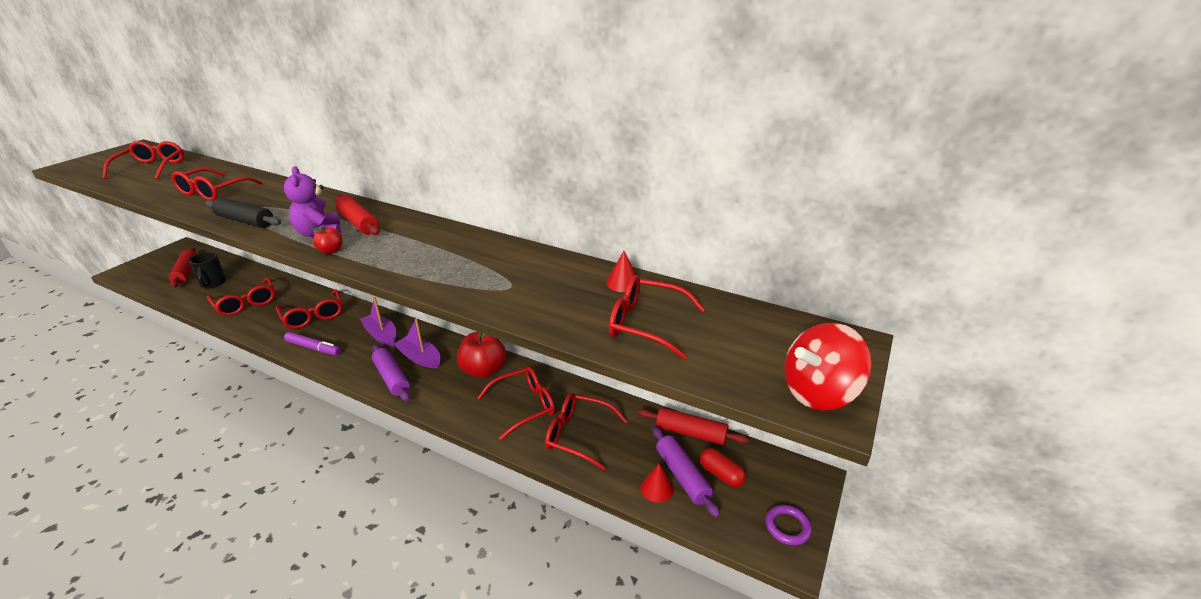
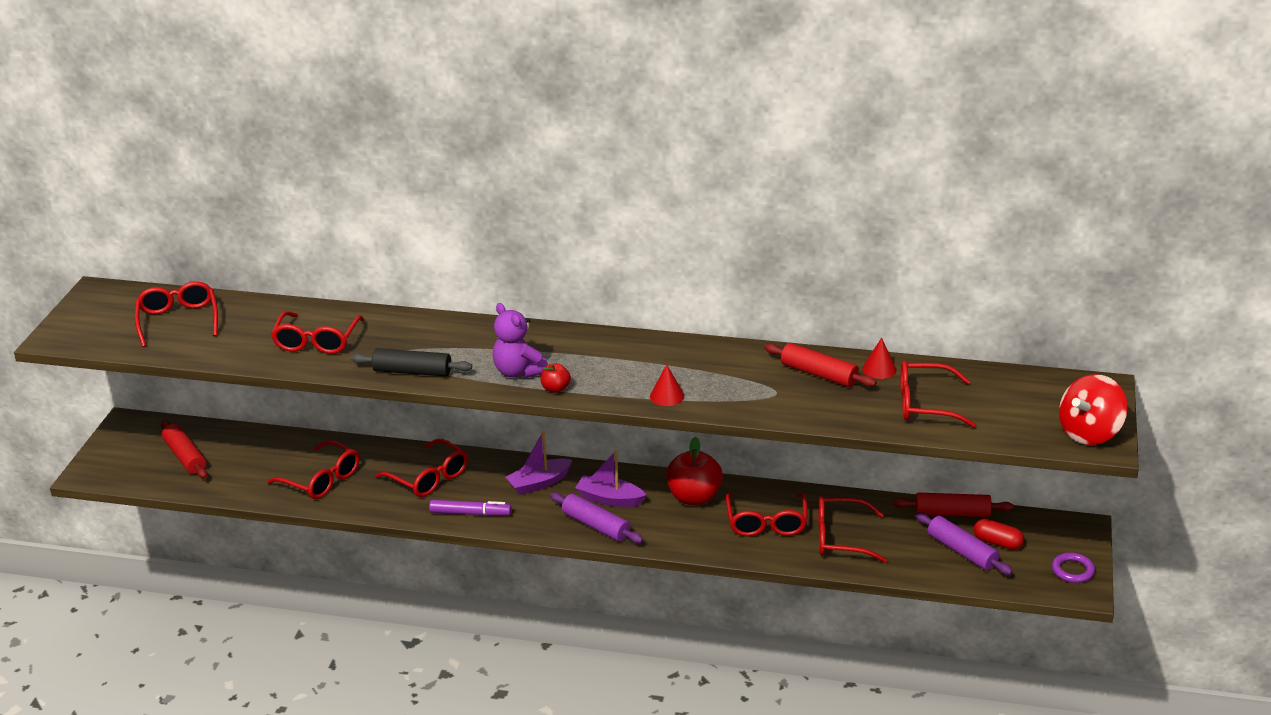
camera: 15 degrees left, 0 degrees up
black mug [189,252,226,288] -> none
red rolling pin [335,195,380,235] -> red rolling pin moved to [764,343,877,387]
purple boat [360,297,397,346] -> purple boat turned 60 degrees counterclockwise [506,431,572,495]
red glasses [477,366,555,440] -> red glasses turned 135 degrees clockwise [726,493,808,536]
red cone [641,464,674,503] -> red cone moved to [650,364,684,406]

